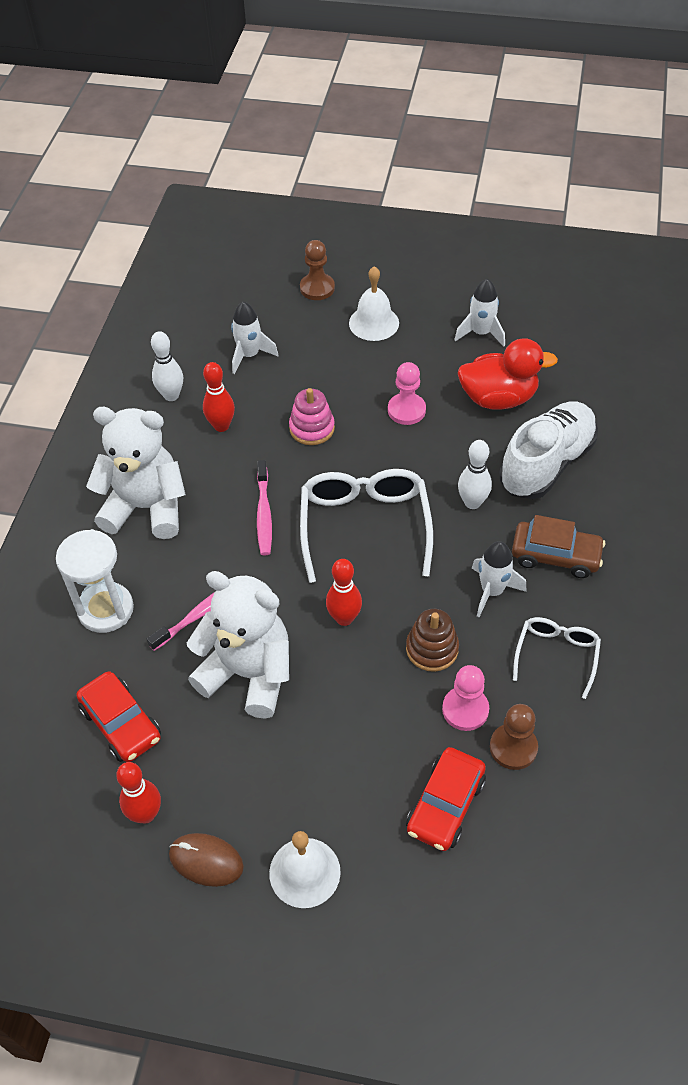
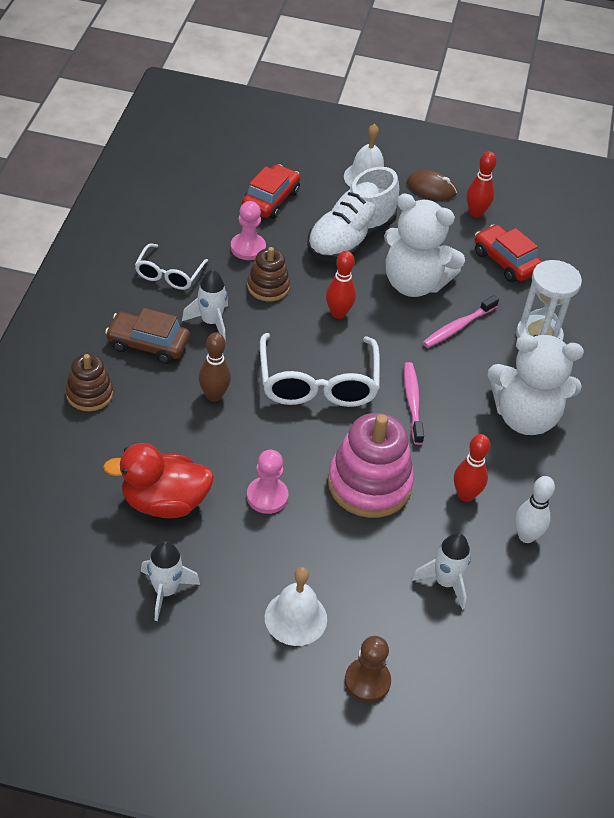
camera: 175 degrees right, 5 degrees down
pink stacking toy [289,388,335,445] -> pink stacking toy [328,413,414,518], size x1.75
white bowling pin [458,440,492,509] -> brown bowling pin [198,332,231,402]
brown pawn [490,704,538,770] -> none
white shoe [499,402,598,499] -> white shoe moved to [307,167,399,262]
none -> brown stacking toy [66,354,113,412]

